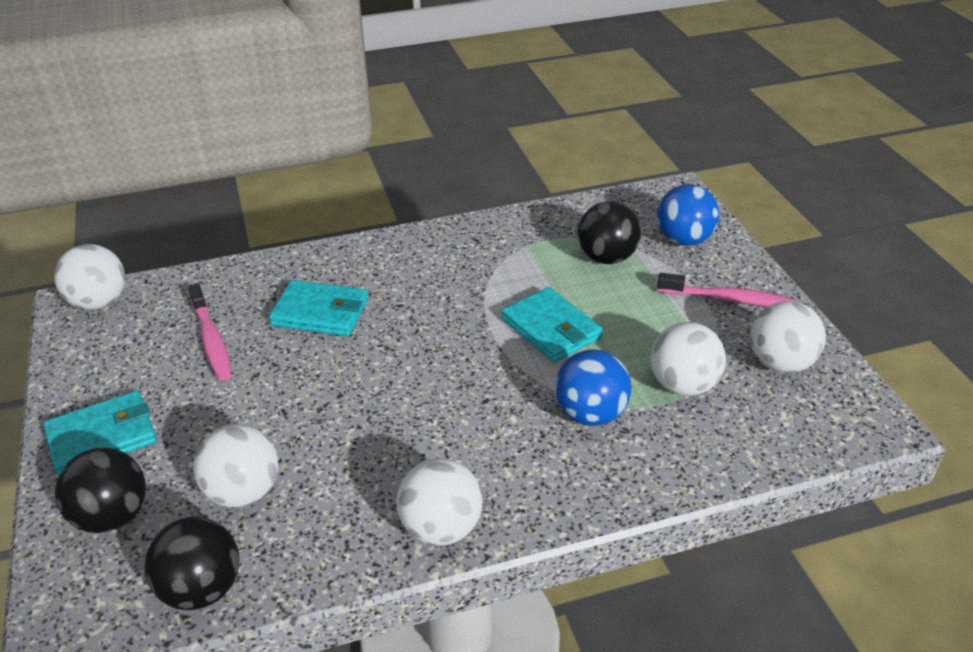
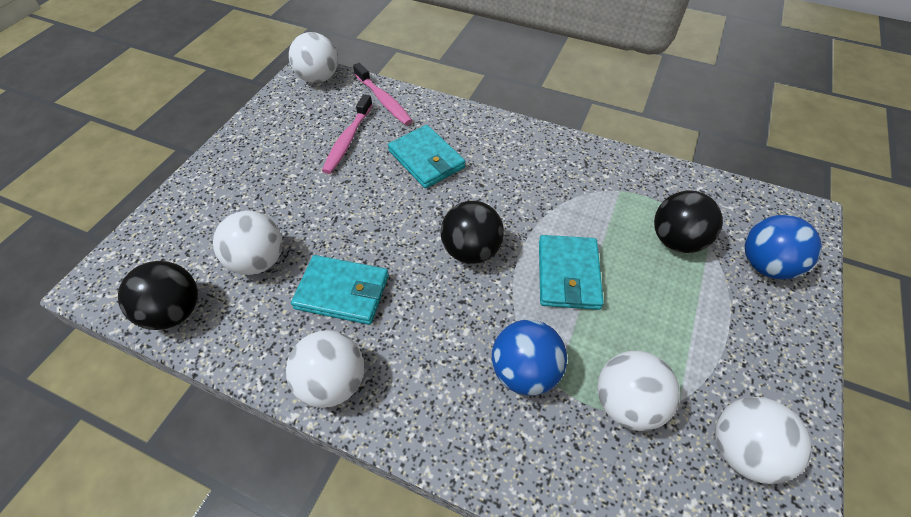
camera: 40 degrees right, 15 degrees up
turquoise wallet [43,391,157,476] -> turquoise wallet moved to [291,255,389,325]
black ball [55,447,146,533] -> black ball moved to [441,201,504,264]
pink toothbrush [657,273,795,307] -> pink toothbrush moved to [353,63,412,125]

